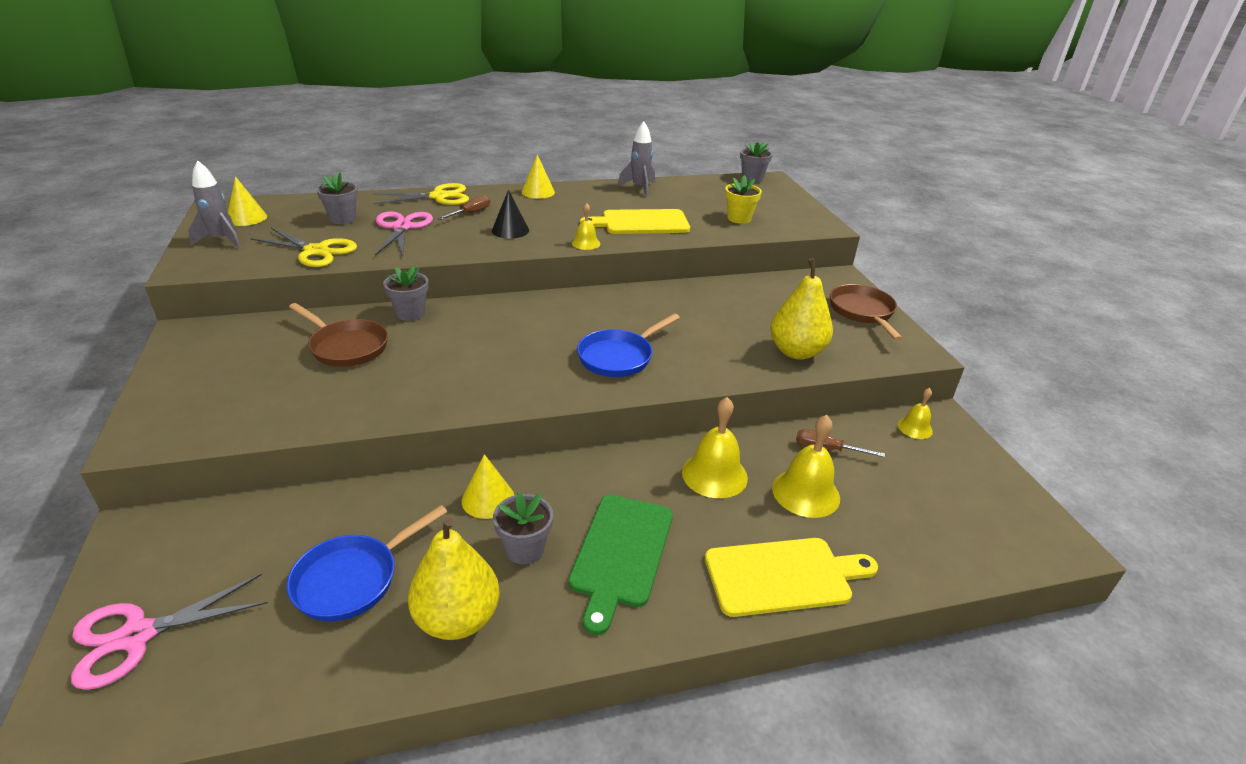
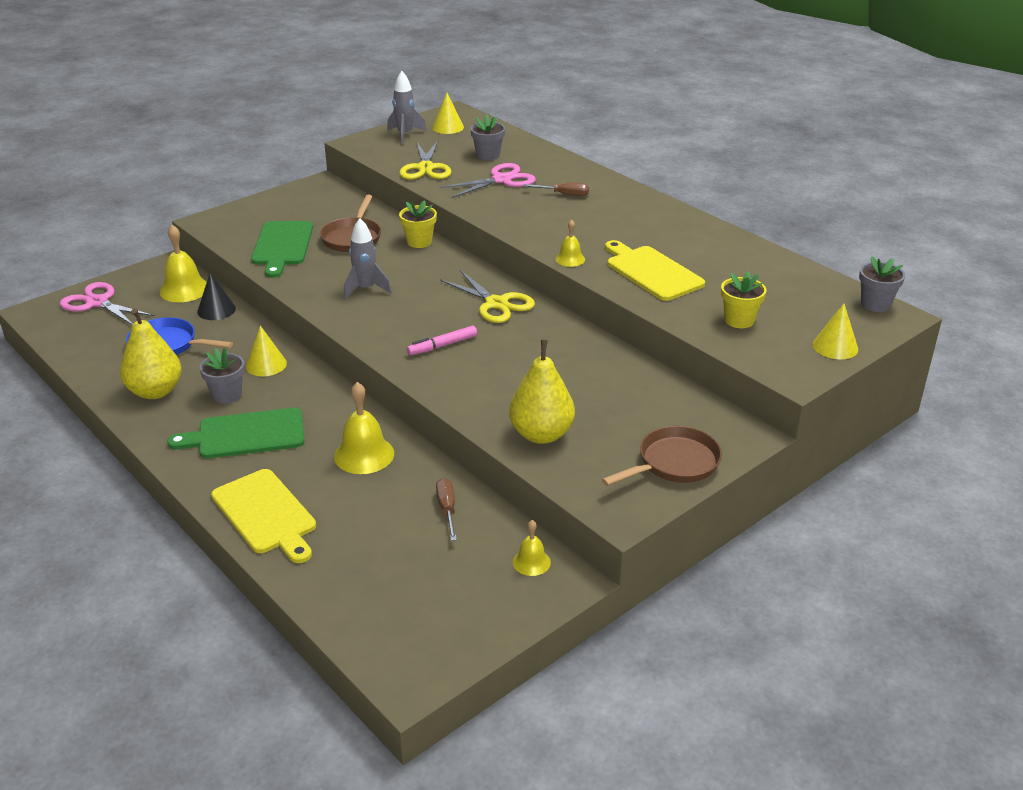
camera: 65 degrees right, 0 degrees up
yellow scissors [373,183,469,205] -> yellow scissors moved to [440,270,535,323]
grey flower pot [383,266,429,321] -> yellow flower pot [399,200,437,248]
black cone [492,190,529,239] -> black cone moved to [197,273,236,320]
yellow cone [521,155,555,199] -> yellow cone moved to [813,303,858,359]
blue pan [577,314,680,377] -> pink marker [407,326,477,355]
grey rocket [618,121,655,197] -> grey rocket moved to [344,218,392,299]
yellow bell [772,415,840,518] -> yellow bell moved to [160,225,207,302]
none -> green cutting board [251,221,313,278]

